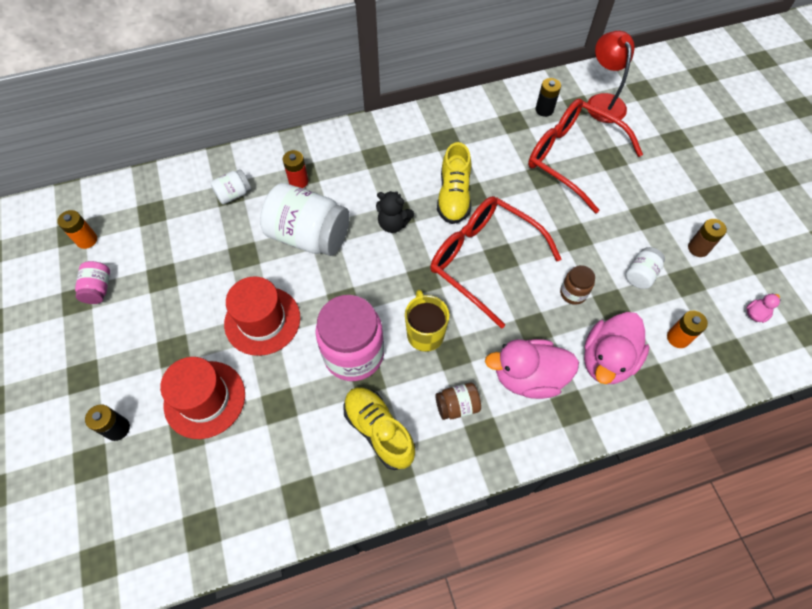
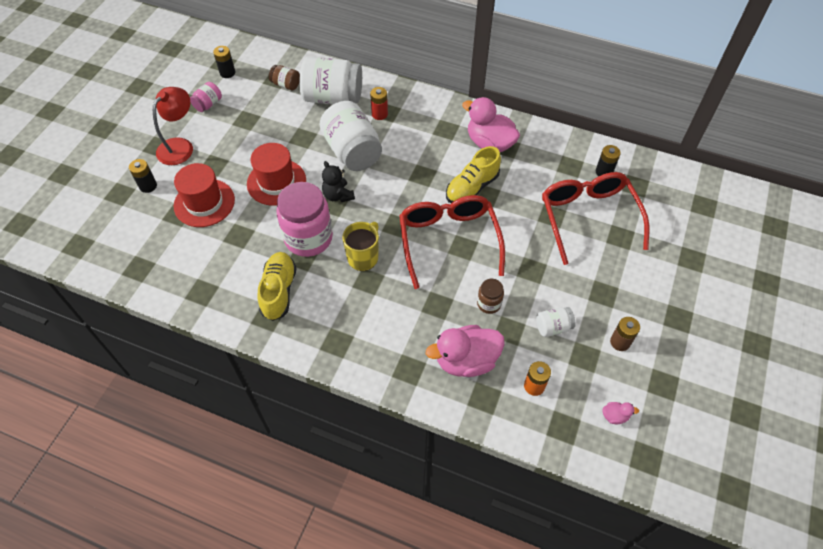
camera: 40 degrees right, 5 degrees down
orange battery [57,210,97,249] -> black battery [213,46,235,78]
white jar [210,169,251,204] -> white jar [299,57,362,104], size x2.11
black teddy bear [376,191,414,233] -> black teddy bear moved to [322,161,355,202]
brown jar [435,382,481,420] -> brown jar moved to [269,65,300,90]
pink duck [485,339,579,399] -> pink duck moved to [462,97,520,152]
red lamp [587,31,635,123] -> red lamp moved to [153,87,193,165]

